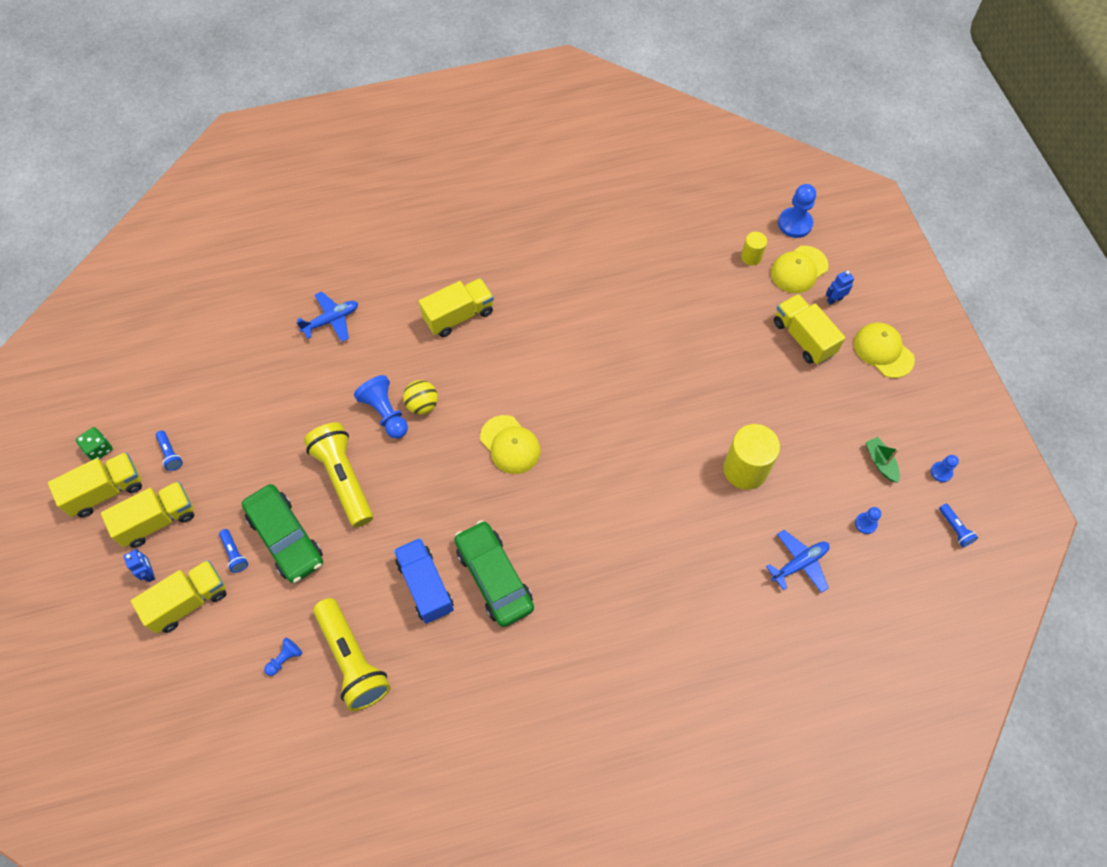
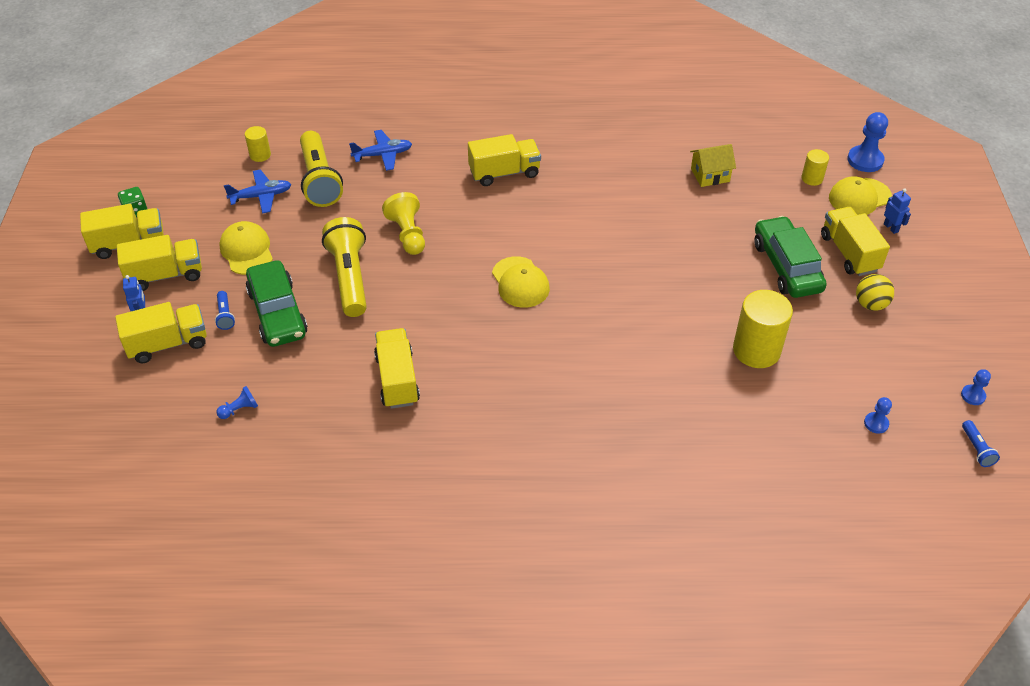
camera: 15 degrees right, 15 degrees down
blue flashlight [156,430,183,471] -> none
yellow flashlight [313,598,391,711] -> yellow flashlight moved to [300,131,343,207]
blue pawn [354,375,408,439] -> yellow pawn [382,192,425,255]
blue truck [394,538,454,624] -> yellow truck [374,328,420,409]
yellow ball [403,380,438,415] -> yellow ball moved to [856,274,894,311]
green car [454,520,534,627] -> green car moved to [754,216,827,298]
blue plane [766,530,830,593] -> blue plane moved to [224,170,291,214]
blue robot [826,270,854,305] -> blue robot turned 75 degrees clockwise [884,189,911,234]
yellow cap [854,323,915,378] -> yellow cap moved to [219,221,273,275]
green boat [866,437,900,483] -> none
none -> yellow cylinder [245,126,271,162]
none -> yellow house [690,144,736,187]

